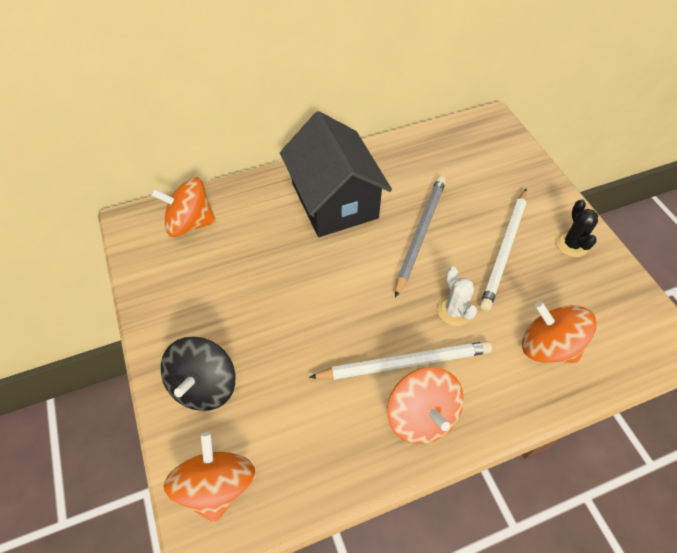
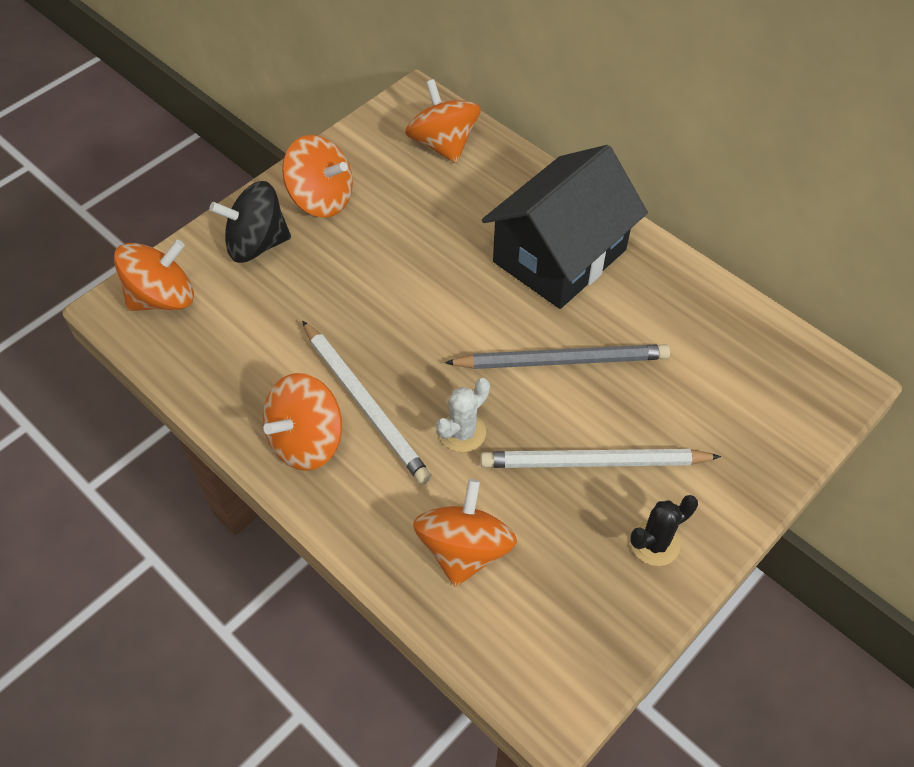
camera: 65 degrees right, 0 degrees up
none -> orange spinning top [282,135,353,218]

